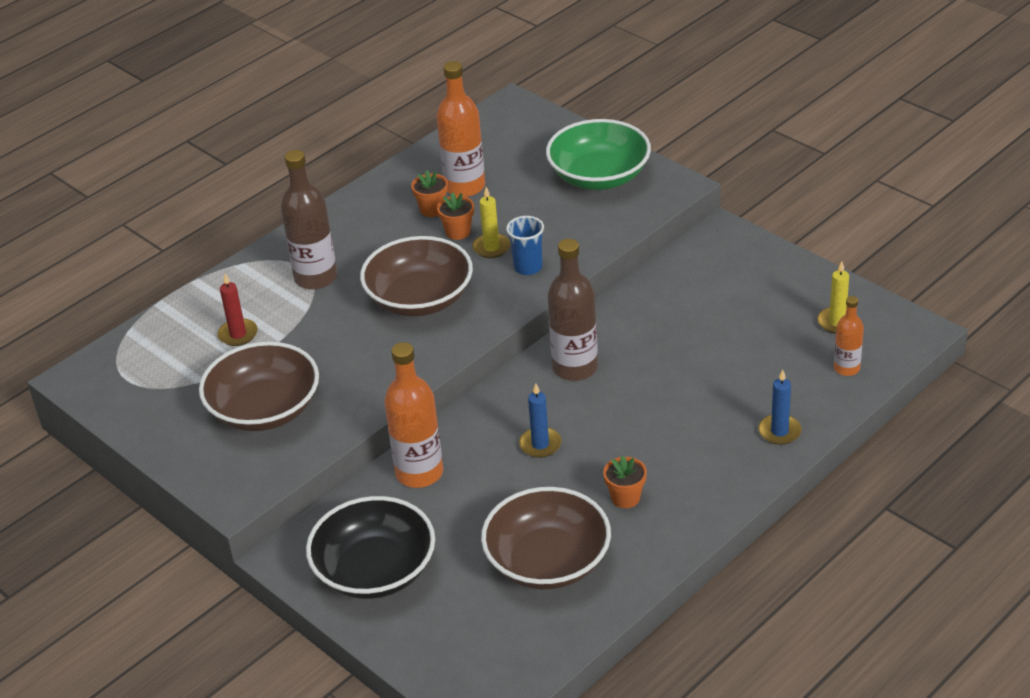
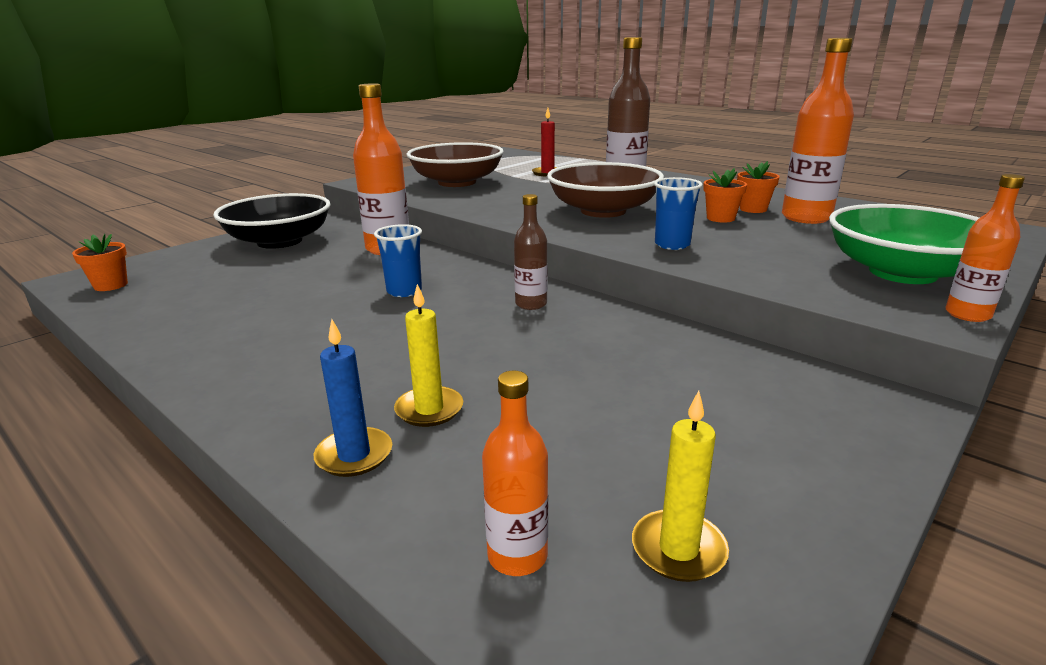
camera: 85 degrees right, 15 degrees down
yellow candle [472,187,511,258] -> yellow candle moved to [394,284,463,427]
brown bowl [481,487,611,589] -> none
blue candle [519,384,562,458] -> blue cup [374,224,422,297]
brown bottle [548,239,598,381] -> brown bottle [514,194,547,310], size x0.57
orange flower pot [603,455,647,508] -> orange flower pot moved to [72,233,128,291]
none -> orange bottle [945,174,1025,322]

